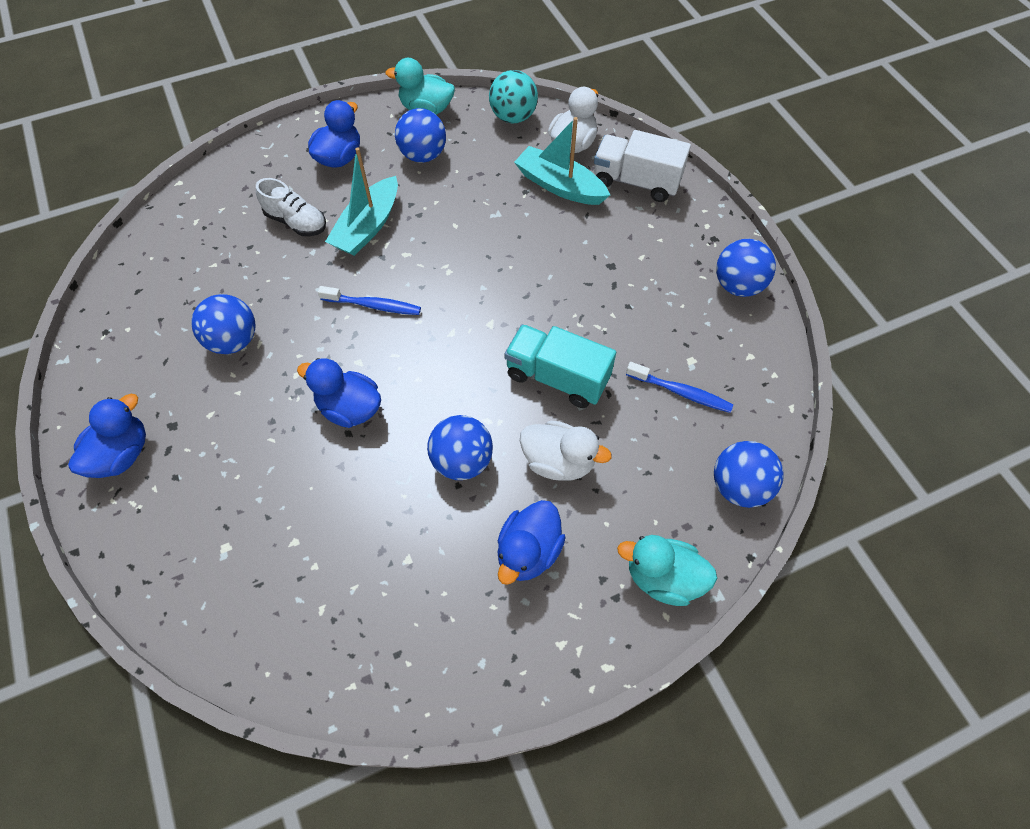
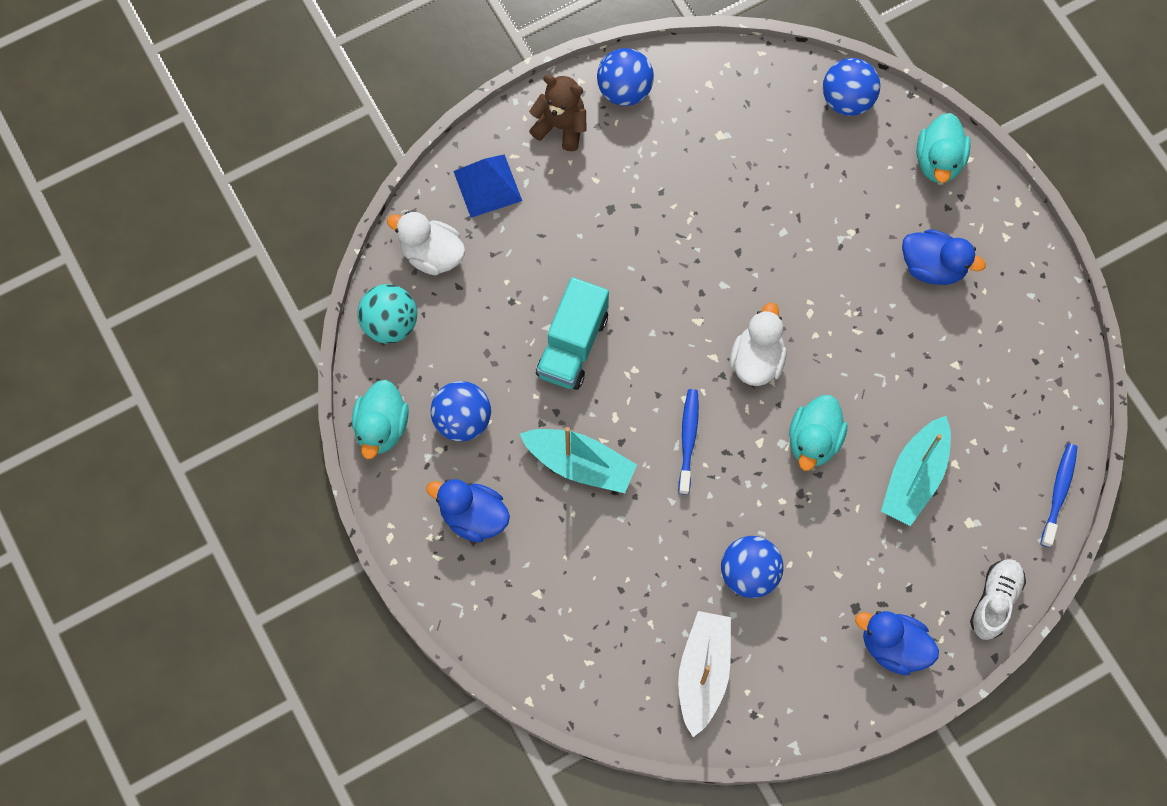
camera: 95 degrees left, 10 degrees up
white shoe [256,178,326,236] -> white shoe moved to [970,559,1026,640]
blue duck [297,358,381,428] -> turquoise duck [789,395,848,471]
blue ball [427,415,493,480] -> none
turquoise truck [505,324,616,408] -> turquoise truck moved to [536,277,609,390]
turquoise boat [514,117,610,205] -> turquoise boat moved to [881,416,951,526]
white duck [520,421,612,481] -> white duck moved to [730,302,786,386]
white truck [594,130,691,202] -> blue pyramid [453,154,522,218]
blue toothbrush [626,362,733,413] -> blue toothbrush moved to [1041,443,1077,547]
none -> brown teddy bear [529,75,587,151]
none -> white boat [678,611,731,737]

